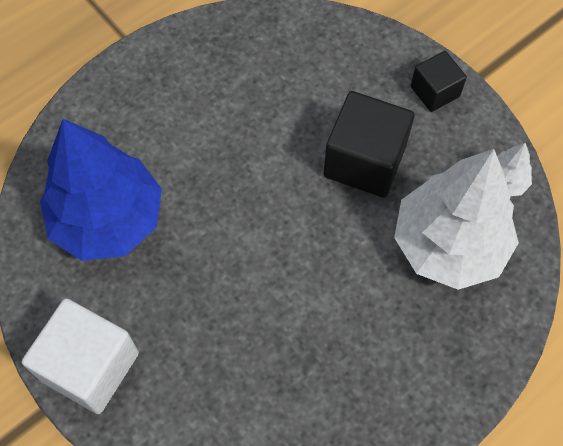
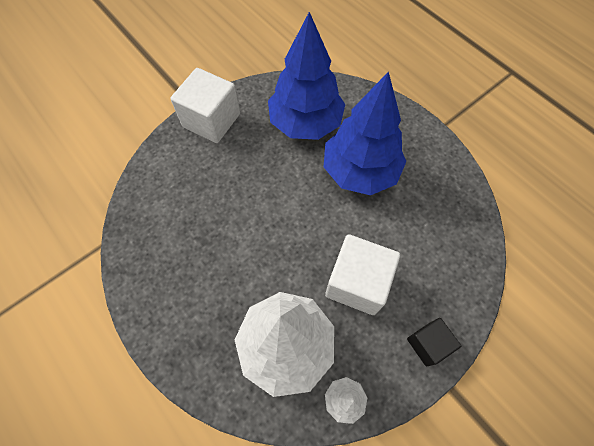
camera: 90 degrees right, 0 degrees up
black cube [323,91,415,198] -> white cube [325,234,400,315]
none -> blue tree [324,72,407,195]

